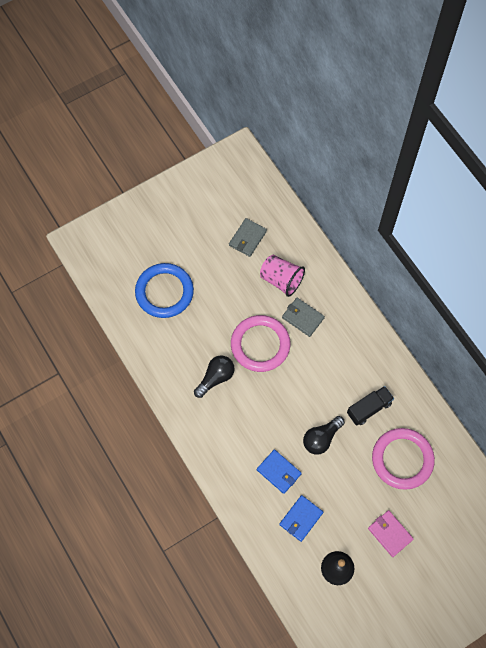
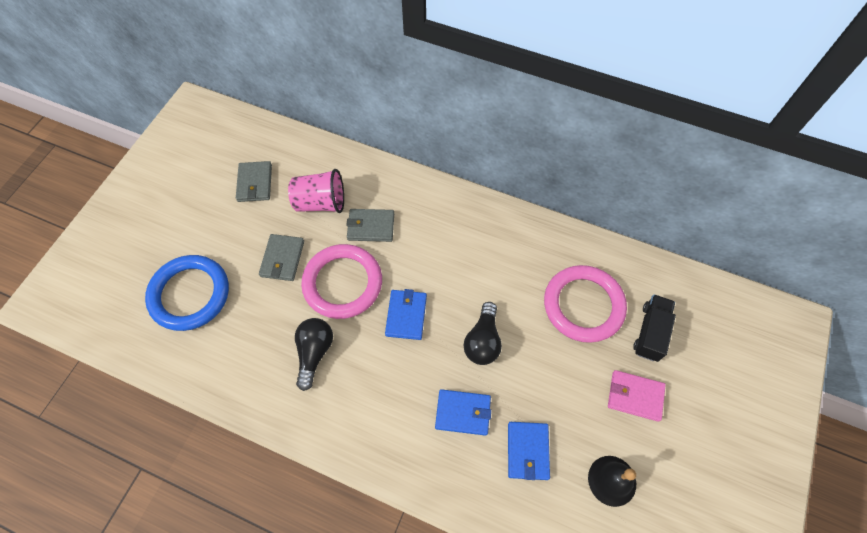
camera: 35 degrees left, 5 degrees down
black truck [347,386,394,426] -> black truck moved to [633,294,676,362]
none -> grey wallet [259,234,304,281]
none -> blue wallet [385,289,427,340]

